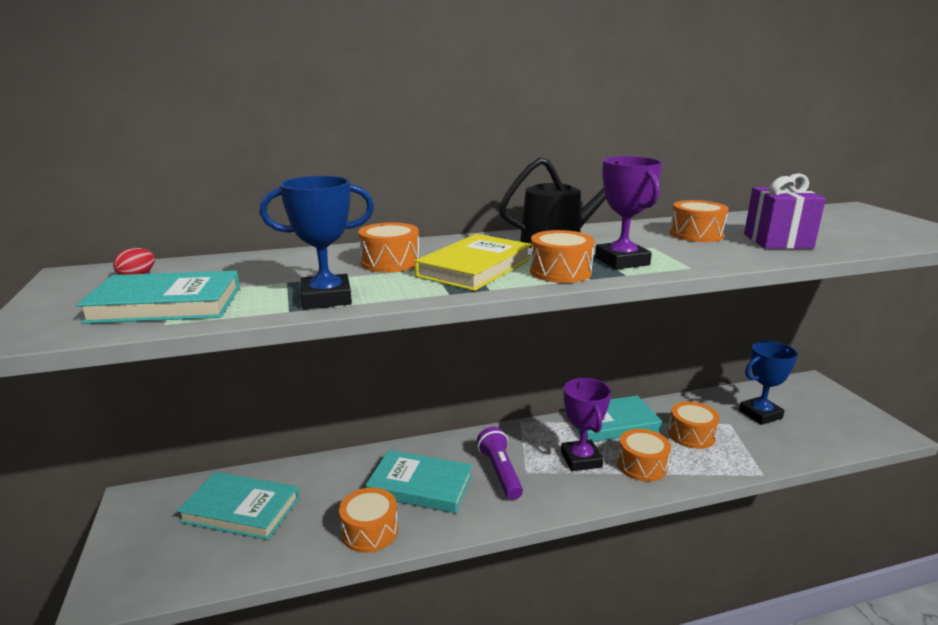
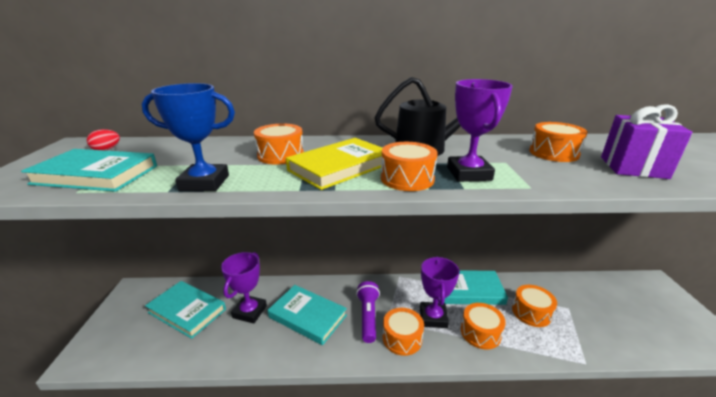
camera: 15 degrees right, 5 degrees up
orange drum [339,488,398,553] -> orange drum moved to [383,308,424,356]
blue trophy [739,341,798,425] -> none
none -> purple trophy [221,252,267,324]

